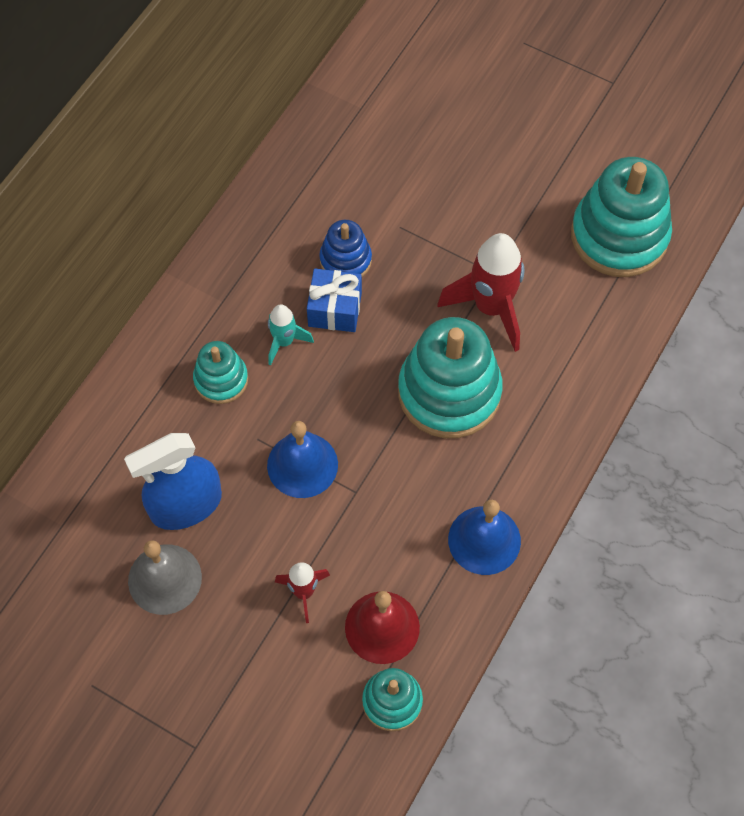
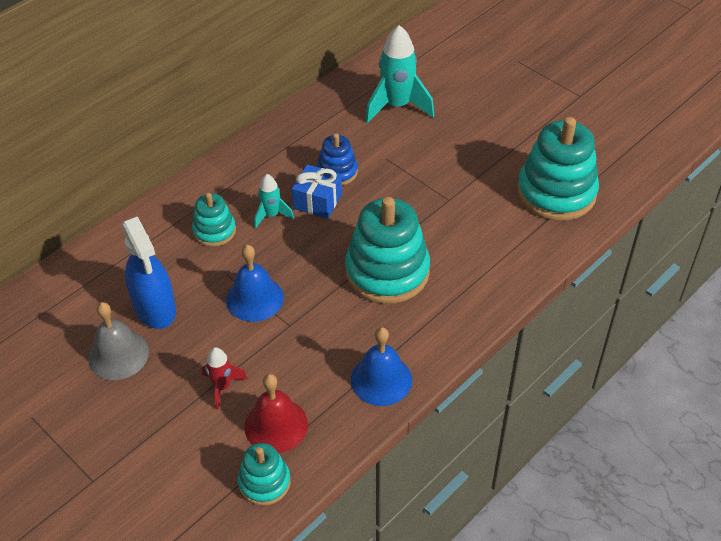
camera: 15 degrees right, 15 degrees down
blue spray bottle [124,433,222,530] -> blue spray bottle turned 105 degrees counterclockwise [122,216,176,329]
red rocket [437,233,524,352] -> none
none -> turquoise rocket [365,25,435,123]

